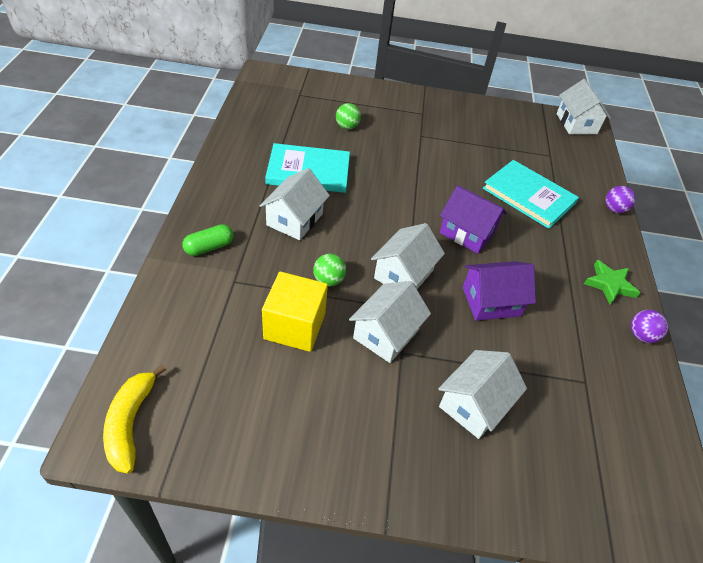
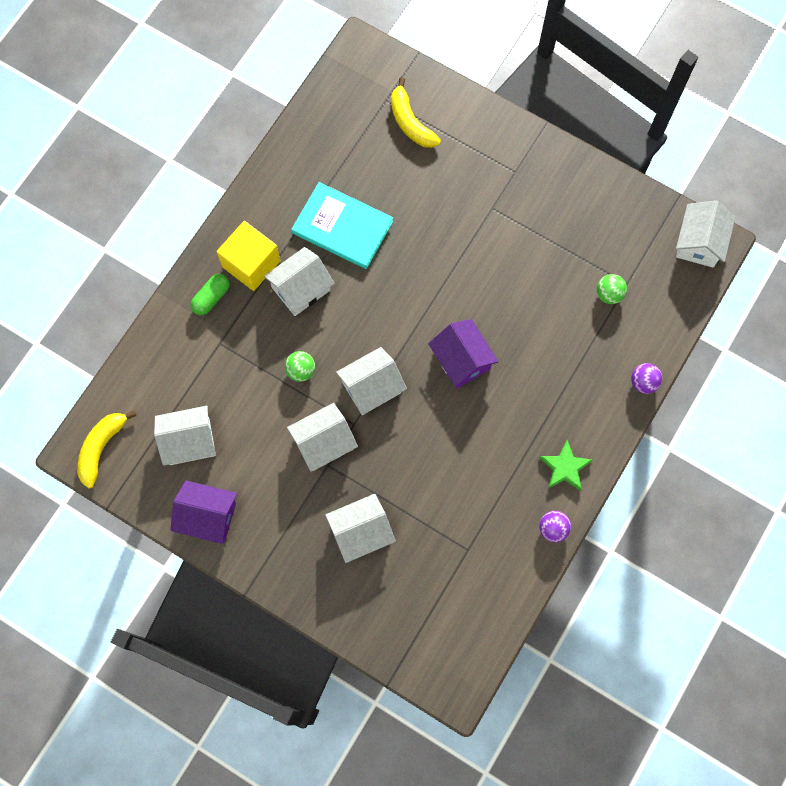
camera: 30 degrees right, 25 degrees up
green capsule [182,224,234,256] -> green capsule turned 45 degrees counterclockwise [190,274,230,315]
yellow cube [262,271,328,352] -> yellow cube moved to [217,221,281,291]
green ball [336,103,361,129] -> green ball moved to [597,274,627,304]
purple house [463,261,536,321] -> purple house moved to [170,480,237,544]
turquoise book [483,160,579,229] -> none
none -> white house [154,406,216,466]
none -> yellow banana [391,78,441,148]

